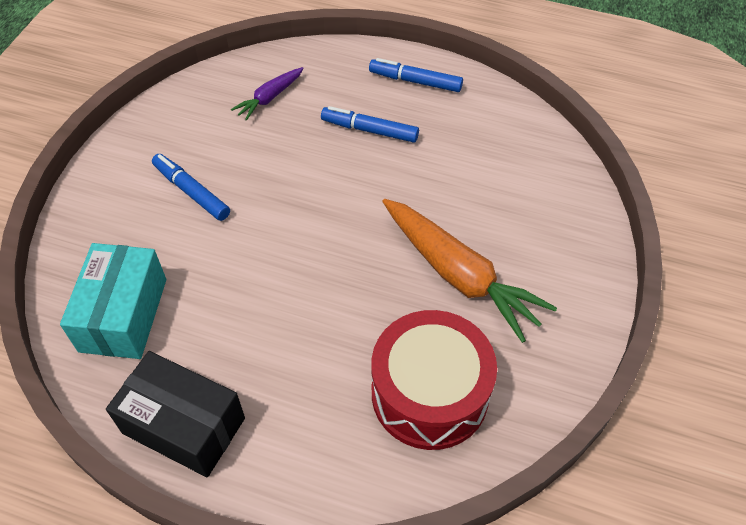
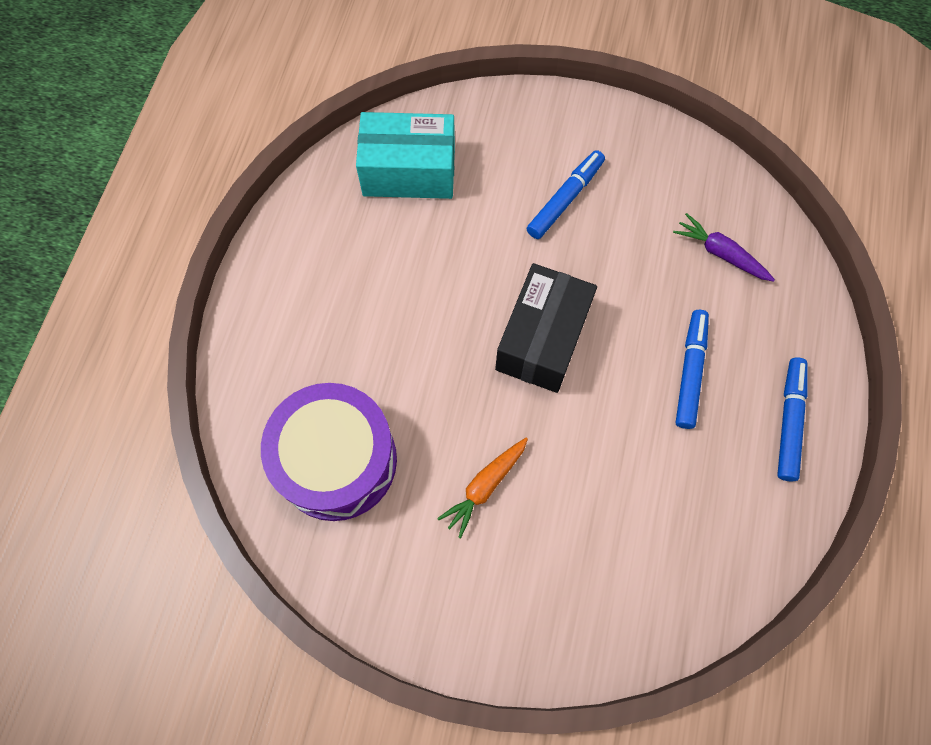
camera: 85 degrees right, 15 degrees up
black box [106,351,245,477] -> black box moved to [495,263,597,393]
red drum [372,310,497,450] -> purple drum [261,383,397,521]
orange carrot [382,199,557,343] -> orange carrot [437,438,528,539], size x0.51

